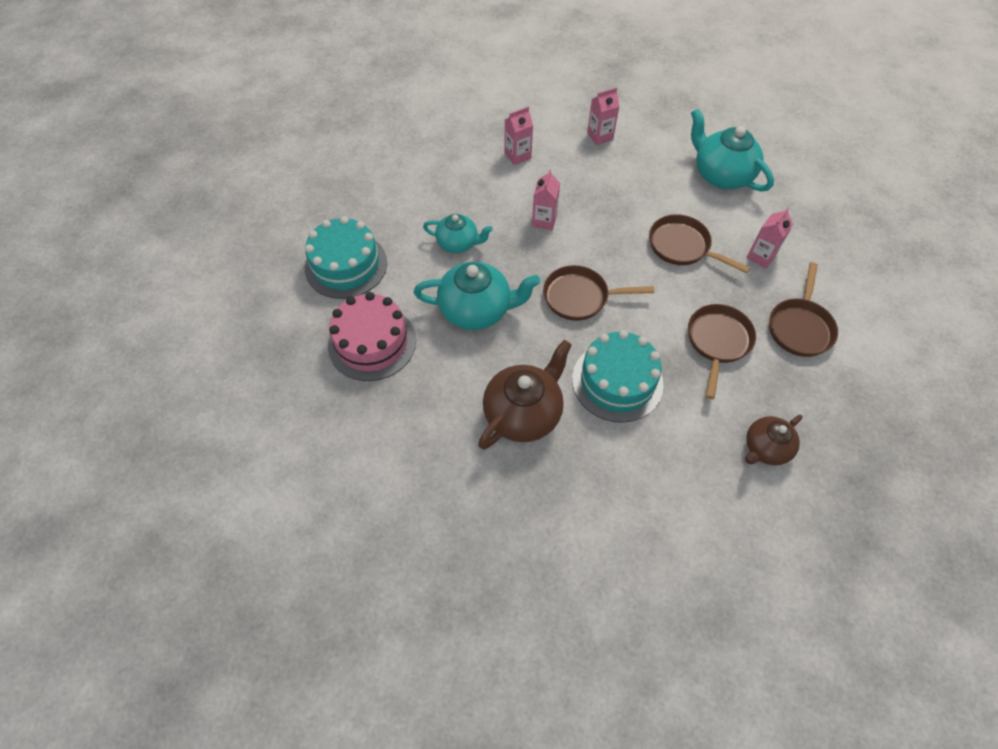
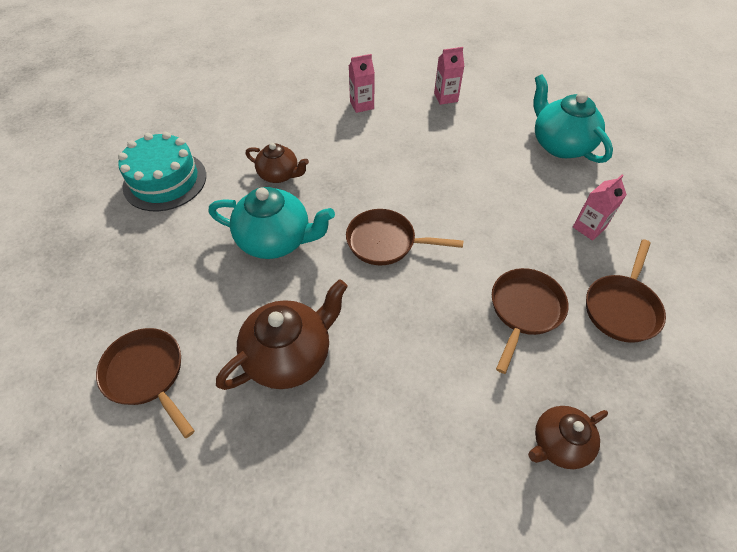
camera: 10 degrees right, 5 degrees down
pink cake [328,292,416,381] -> none
turquoise teapot [423,214,493,253] -> brown teapot [245,143,309,183]
pink carton [532,169,560,230] -> none
turquoise cake [572,330,664,423] -> none
brown pan [649,214,750,273] -> brown pan moved to [96,328,195,438]

